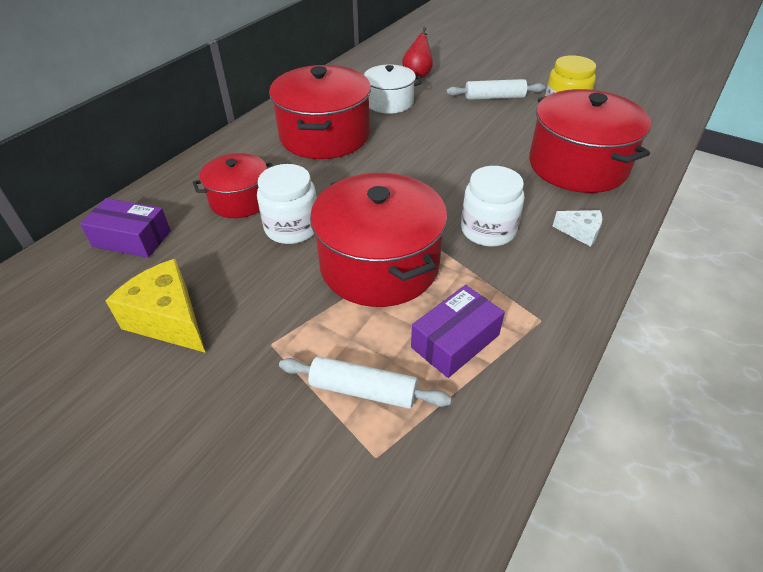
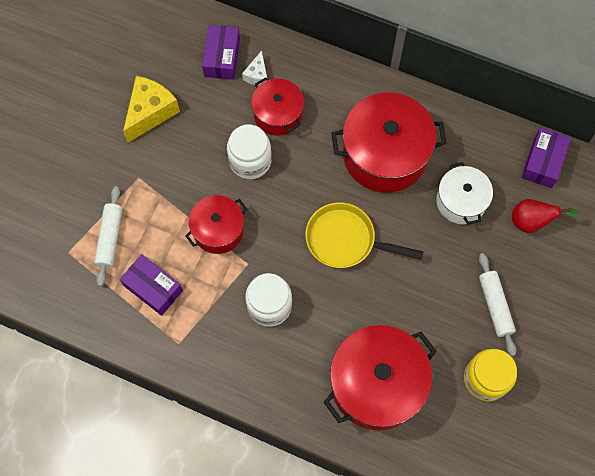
camera: 80 degrees right, 25 degrees up
red pot [310,173,448,307] -> red pot [186,195,247,254], size x0.58
white cheese [552,210,602,247] -> white cheese moved to [242,50,267,86]
none -> yellow pan [305,202,423,268]
none -> purple box [521,128,571,188]

